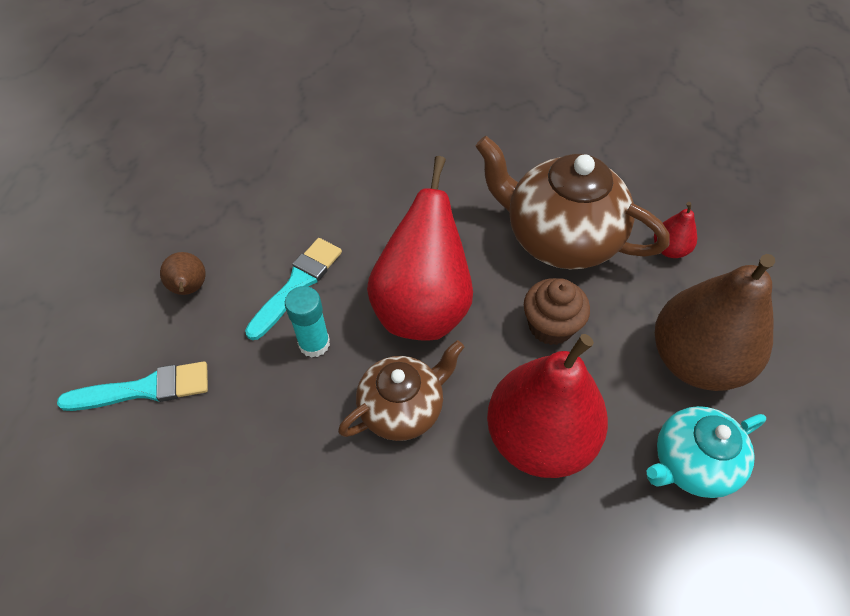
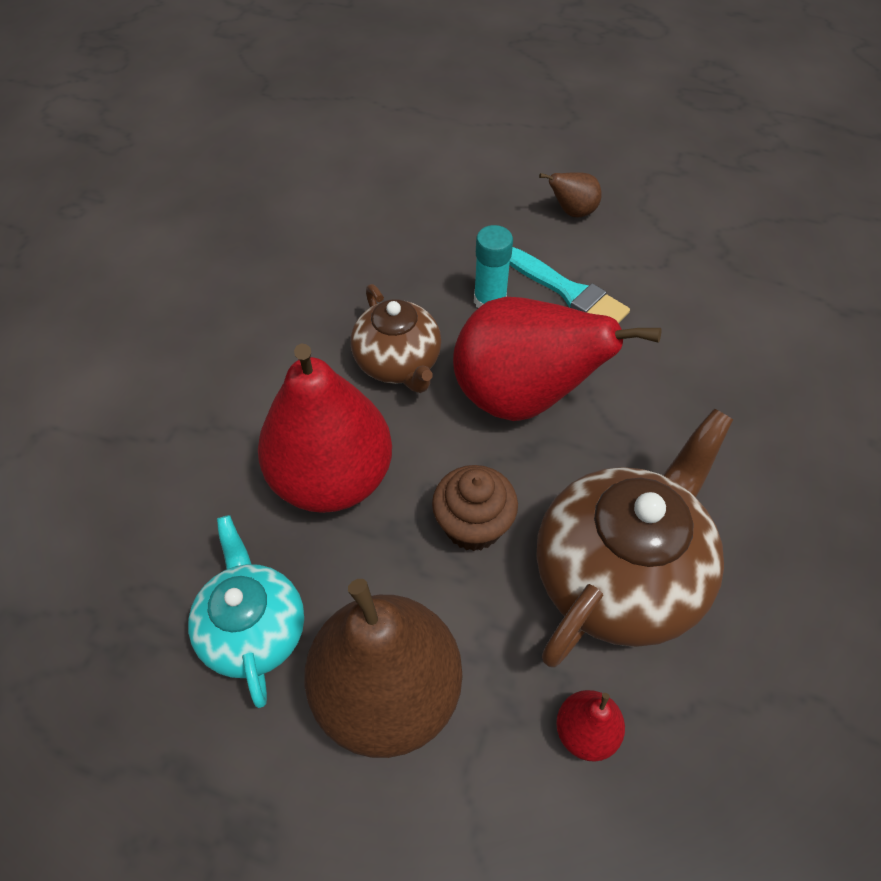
camera: 100 degrees right, 0 degrees up
turquoise brush [57,361,208,411] -> none

